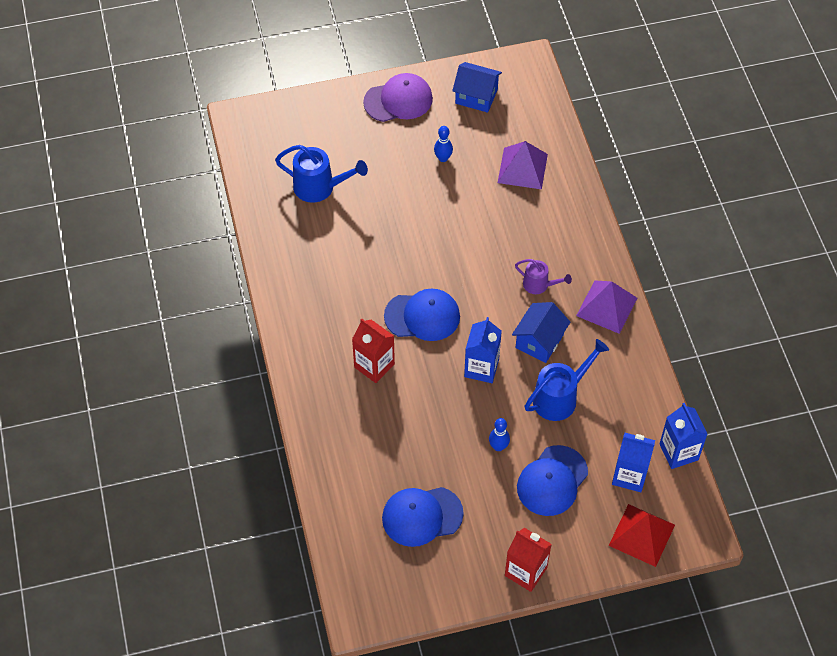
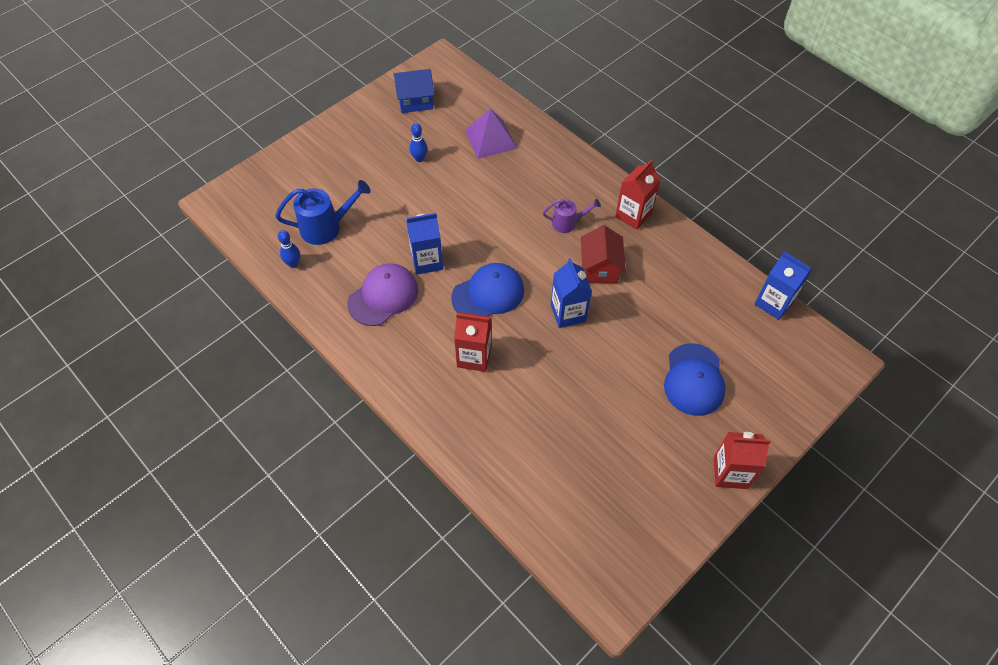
camera: 30 degrees left, 0 degrees up
purple cap [363,73,433,122] -> purple cap moved to [347,263,418,326]
blue cap [382,487,464,547] -> none
blue bowling pin [489,418,510,451] -> blue bowling pin moved to [278,230,300,268]
blue house [512,302,570,363] -> red house [581,225,626,283]
blue watering can [525,339,609,421] -> none
purple pyramid [576,280,637,334] -> red carton [615,160,661,230]
red pyramid [609,504,675,567] -> none
blue carton [612,433,655,492] -> blue carton moved to [406,213,443,275]

